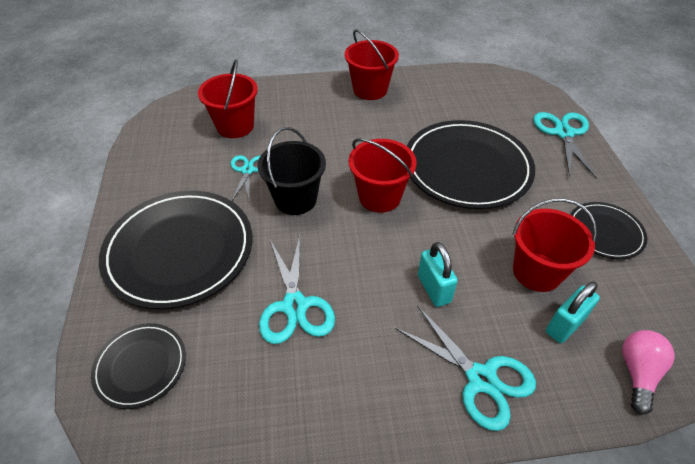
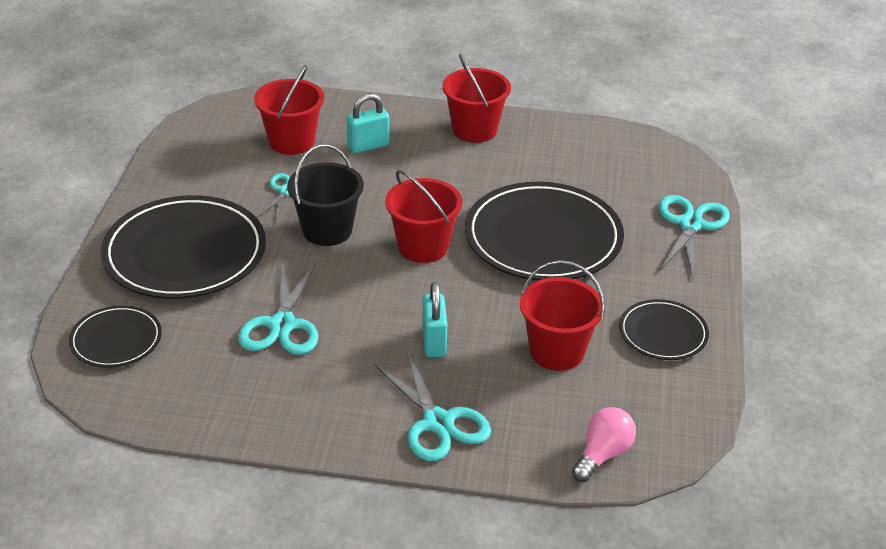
camera: 15 degrees right, 10 degrees down
turquoise padlock [546,282,600,343] -> turquoise padlock moved to [347,93,389,154]

